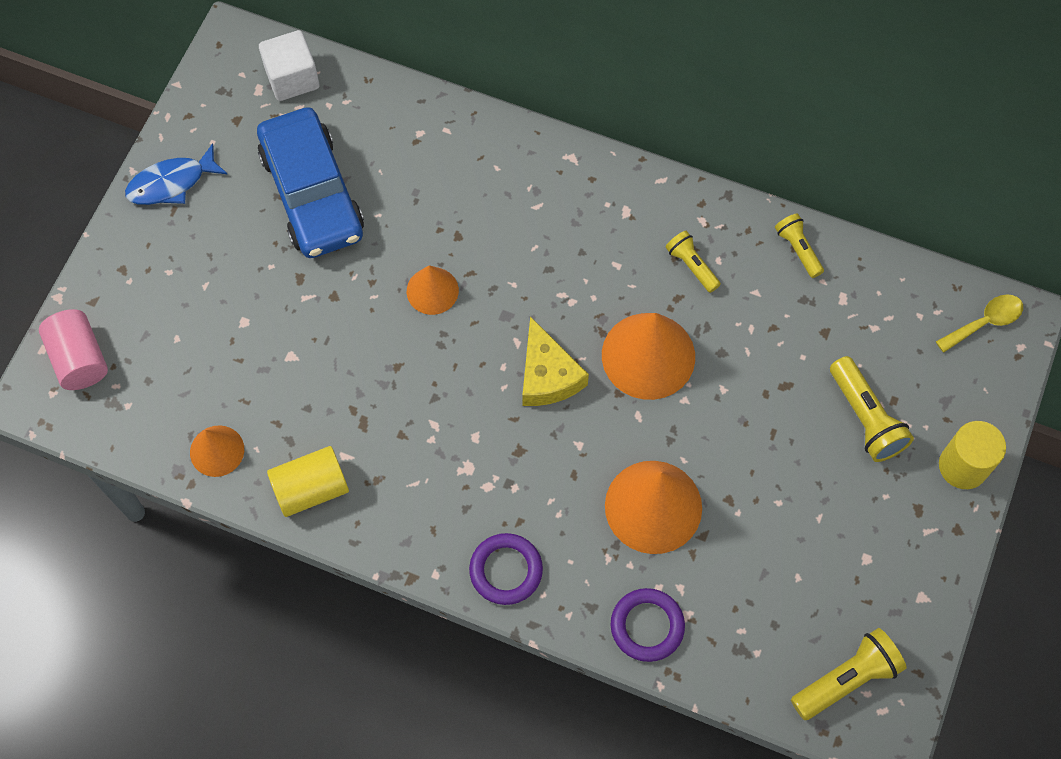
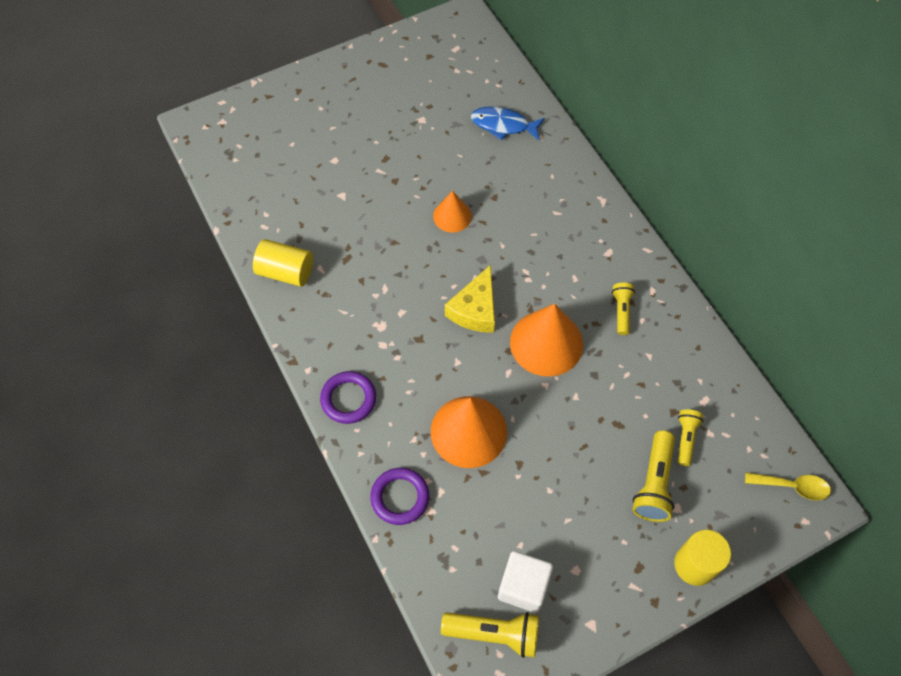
camera: 40 degrees right, 5 degrees down
pink cylinder [39,309,108,390] -> none
blue fish [125,143,227,205] -> blue fish moved to [471,107,545,140]
orange cone [190,425,244,477] -> none
blue car [257,107,364,258] -> none
white cube [259,30,320,101] -> white cube moved to [498,551,553,613]
yellow flashlight [775,213,824,278] -> yellow flashlight moved to [678,409,703,466]

